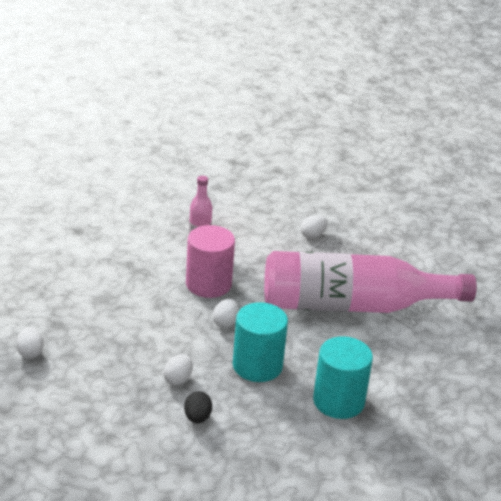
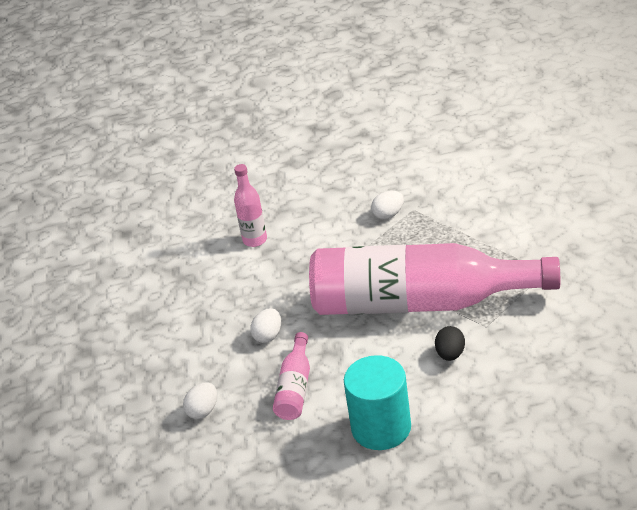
camera: 15 degrees right, 5 degrees up
white egg [16,327,44,359] -> none
black egg [184,391,212,423] -> black egg moved to [435,326,465,361]
pink cylinder [186,225,235,298] -> none
turquoise cylinder [233,302,288,382] -> pink bottle [273,332,310,420]

